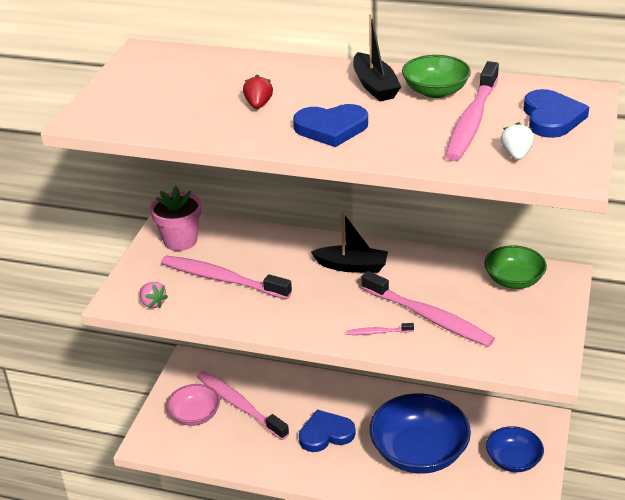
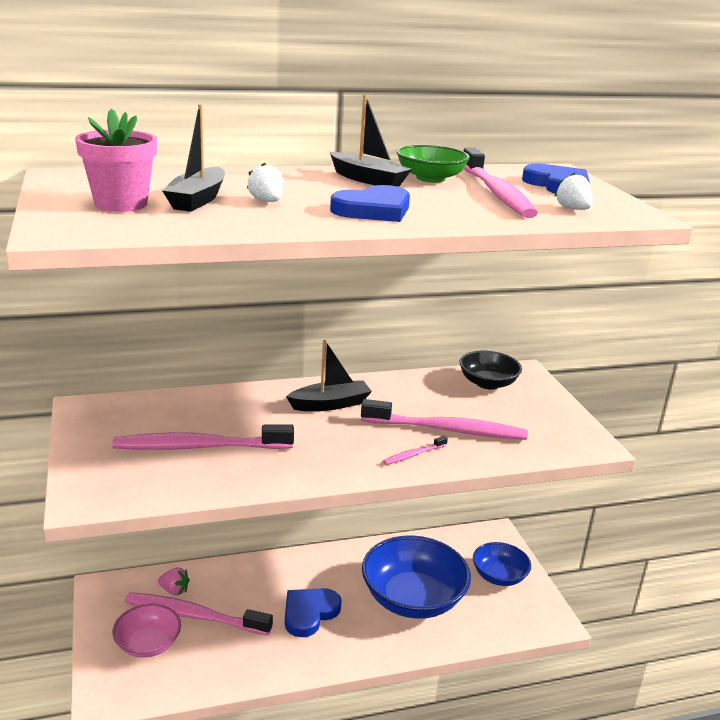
camera: 35 degrees left, 10 degrees down
pink strawberry [140,282,168,308] -> pink strawberry moved to [158,568,190,596]
pink flower pot [150,186,202,251] -> pink flower pot moved to [75,109,157,212]
red strawberry [243,75,273,109] -> white strawberry [247,162,283,202]
green bowl [484,245,547,289] -> black bowl [460,351,522,390]
none -> black boat [162,104,225,212]

